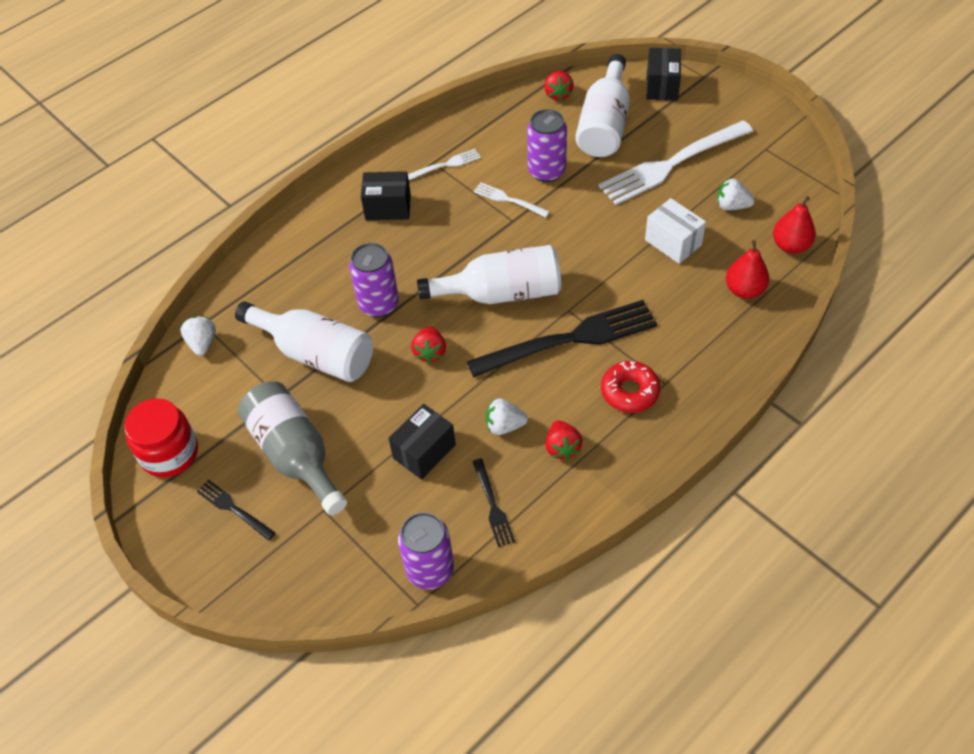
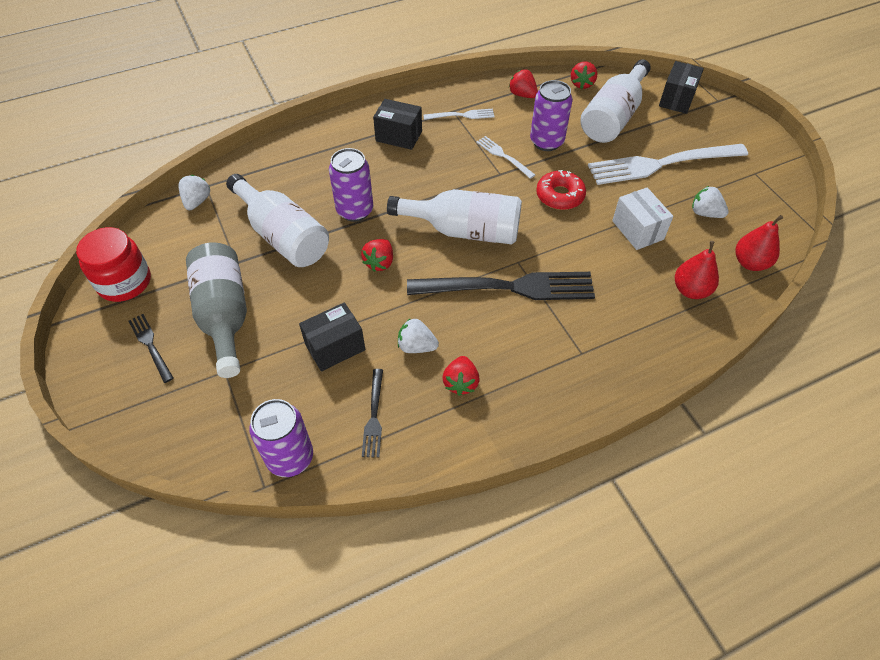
camera: 15 degrees right, 0 degrees up
red donut [601,361,660,413] -> red donut moved to [536,170,586,210]
none -> red strawberry [509,69,538,98]

